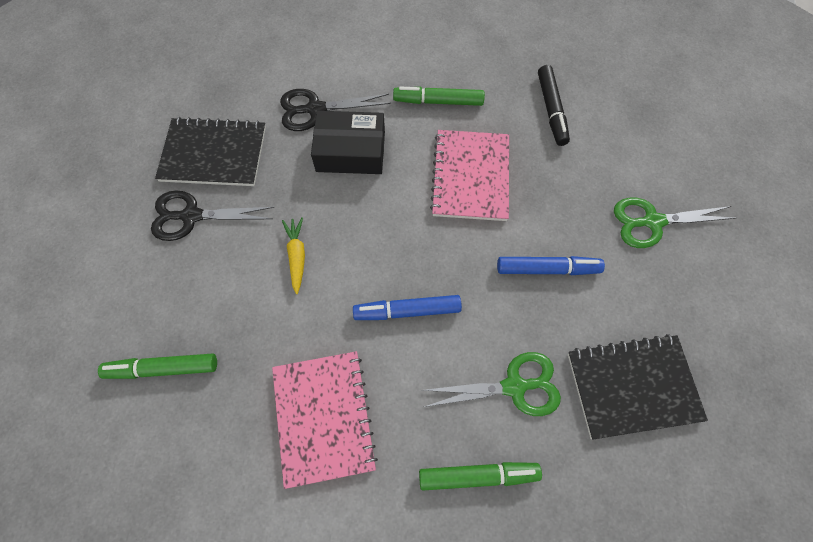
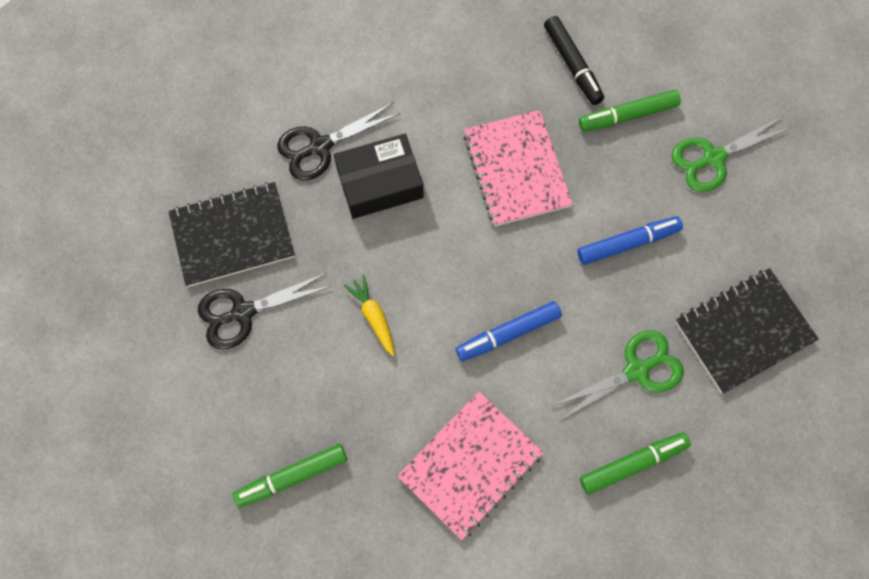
camera: 20 degrees left, 5 degrees up
pink notebook [272,351,378,489] -> pink notebook turned 75 degrees clockwise [397,391,543,540]
green marker [393,86,485,106] -> green marker moved to [579,90,681,132]

